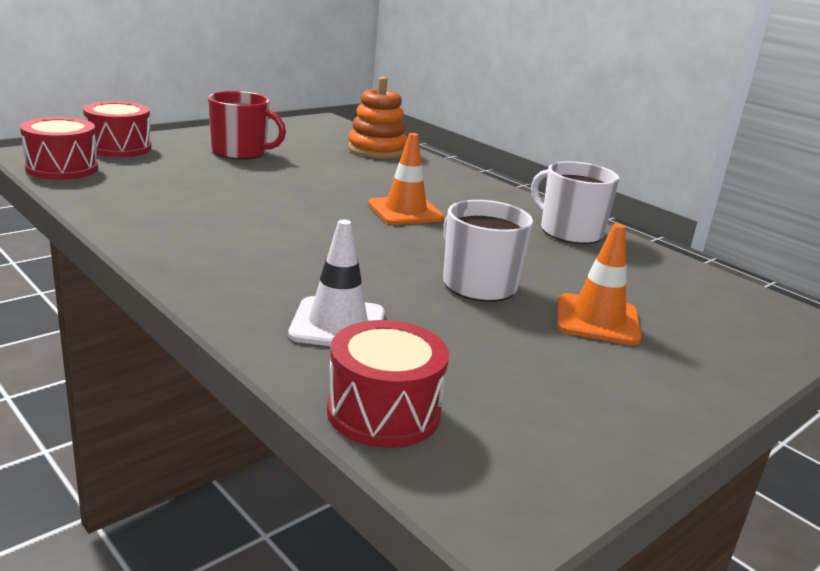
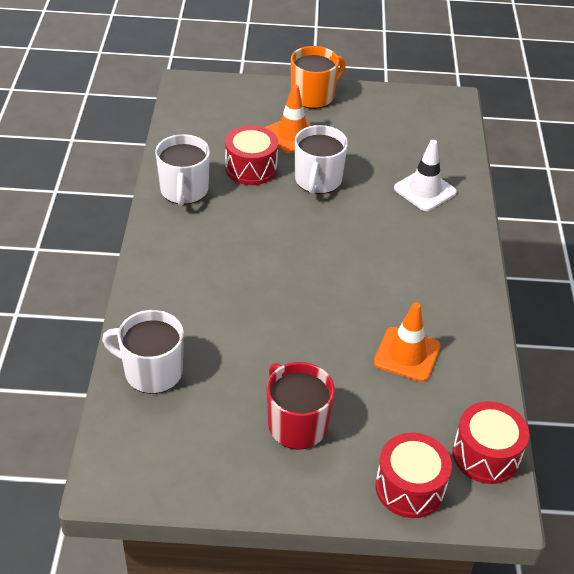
camera: 135 degrees left, 20 degrees up
red drum [327,320,449,448] -> red drum moved to [225,125,278,185]
orange stacking toy [348,77,407,159] -> white mug [102,310,184,394]
orange traffic cone [368,133,444,225] -> orange traffic cone moved to [374,302,441,382]
none -> orange mug [291,46,346,109]

